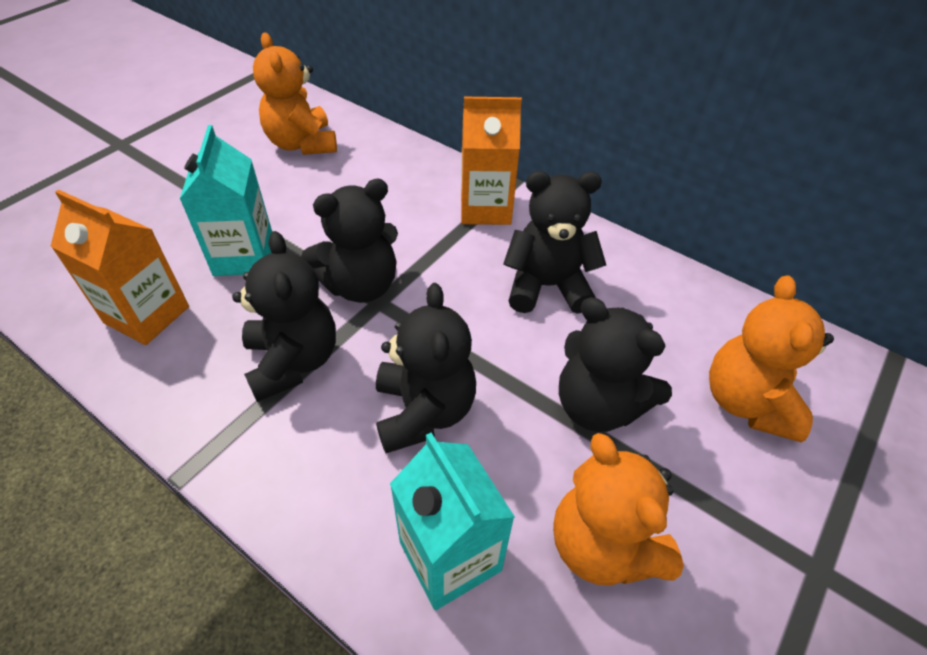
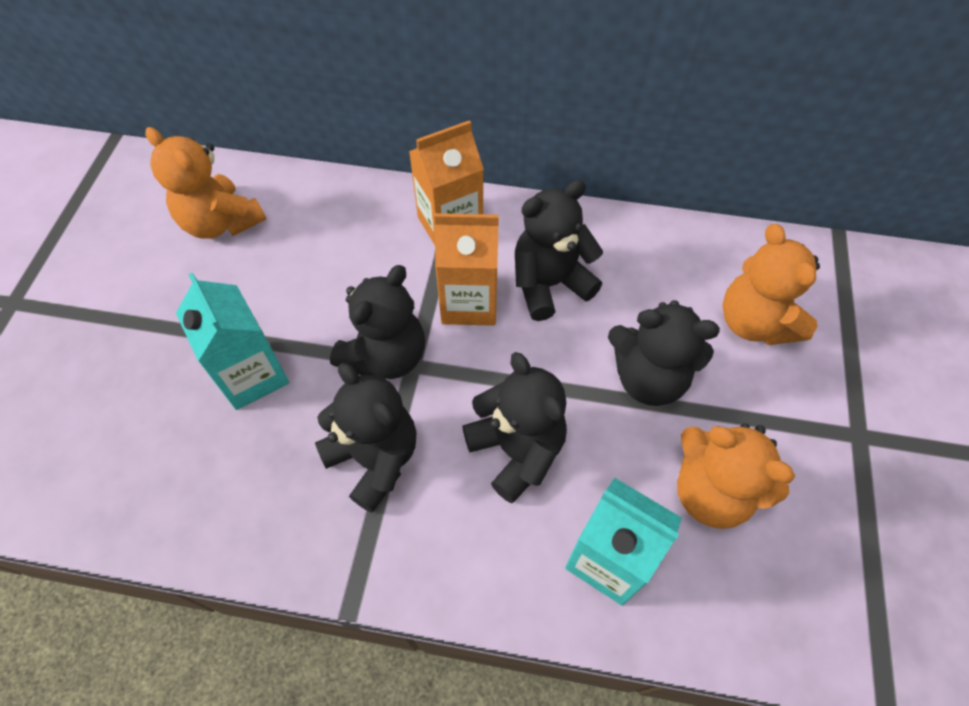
camera: 25 degrees left, 10 degrees up
orange carton [50,190,189,345] -> orange carton moved to [434,213,499,326]

